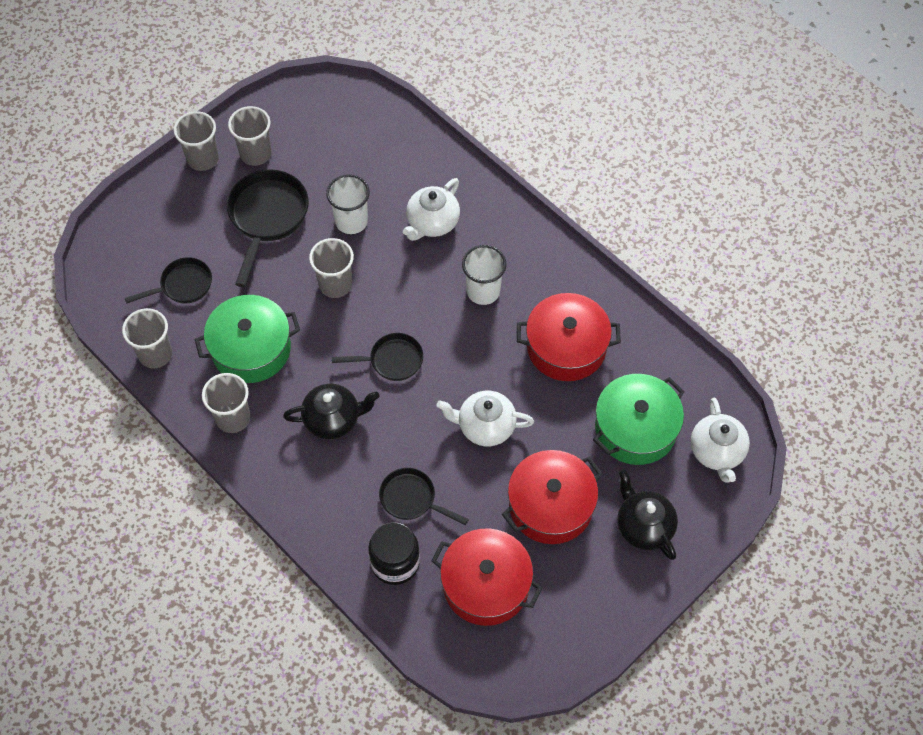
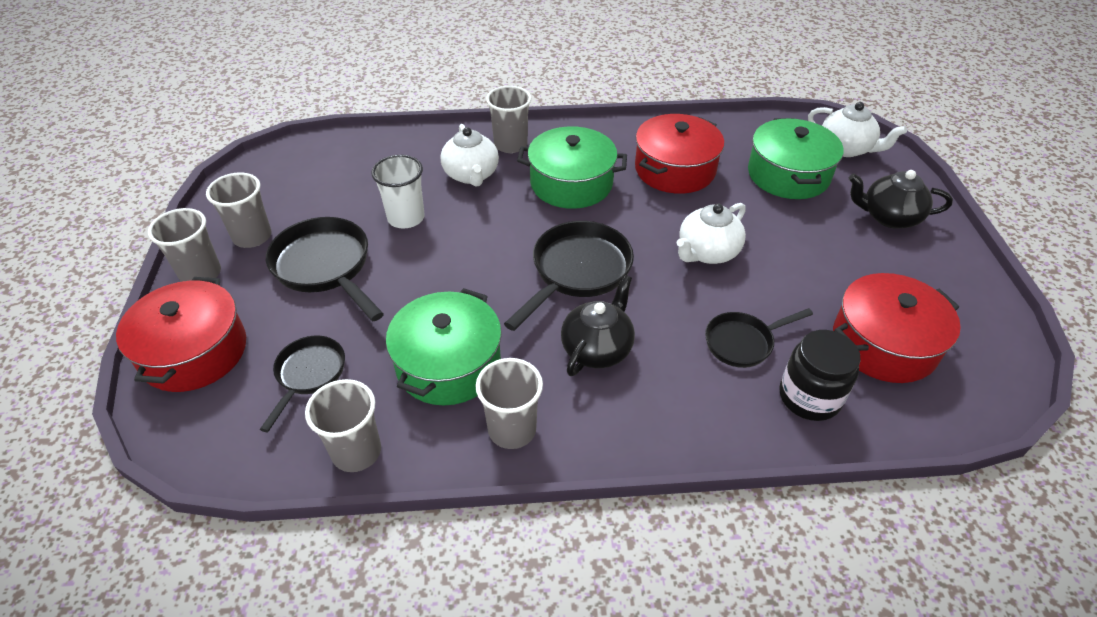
camera: 50 degrees left, 15 degrees down
grey cup [309,238,354,298] -> grey cup moved to [486,86,531,153]
black pan [332,333,423,381] -> black pan [504,221,634,331], size x1.63
white cup [462,245,506,305] -> green pot [517,126,627,209]
red pot [502,450,603,544] -> red pot moved to [116,277,246,392]

